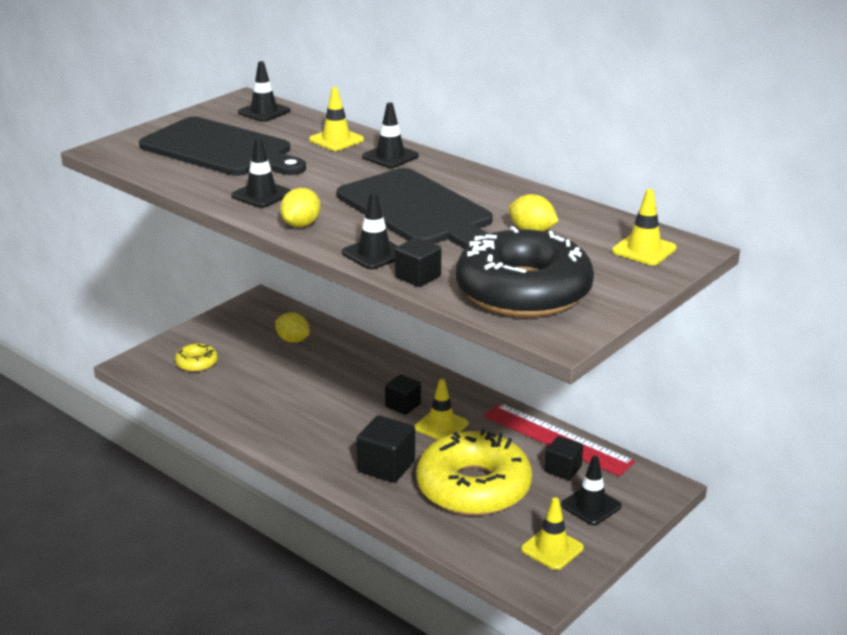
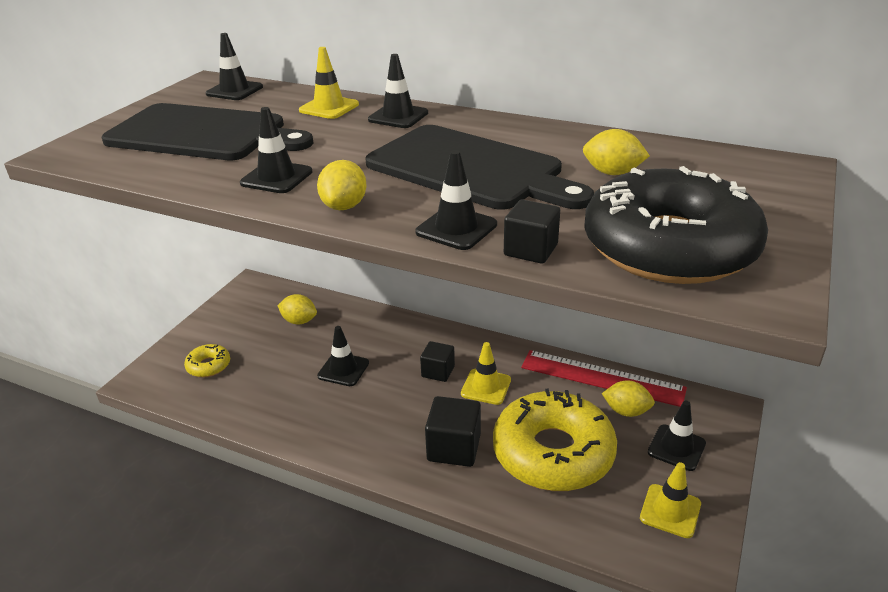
camera: 15 degrees left, 5 degrees up
black cube [545,436,583,480] -> yellow lemon [602,380,655,417]
yellow traffic cone [612,189,676,265] -> none
none -> black traffic cone [317,326,369,386]

